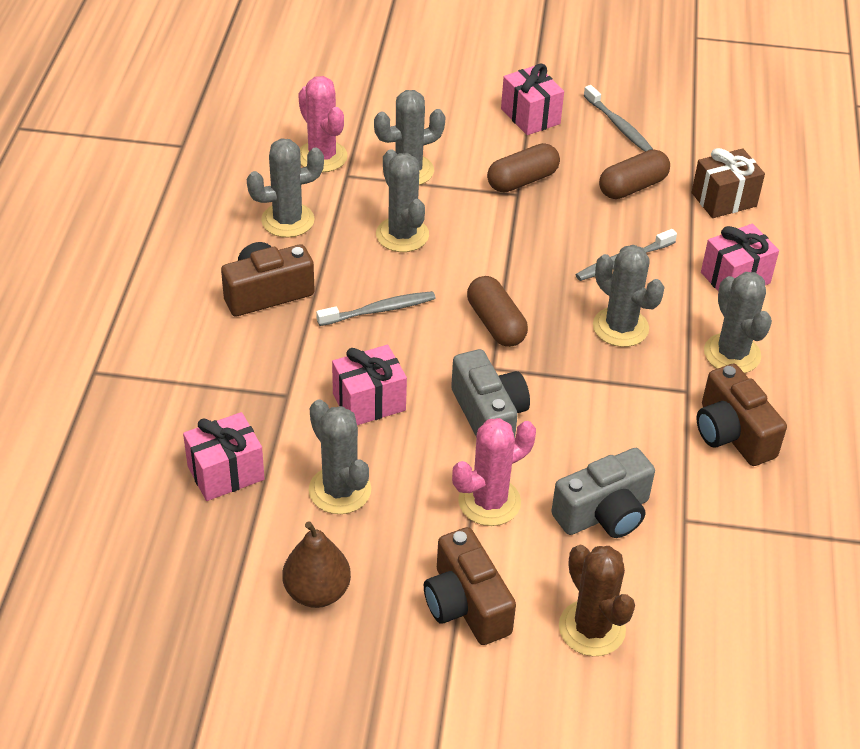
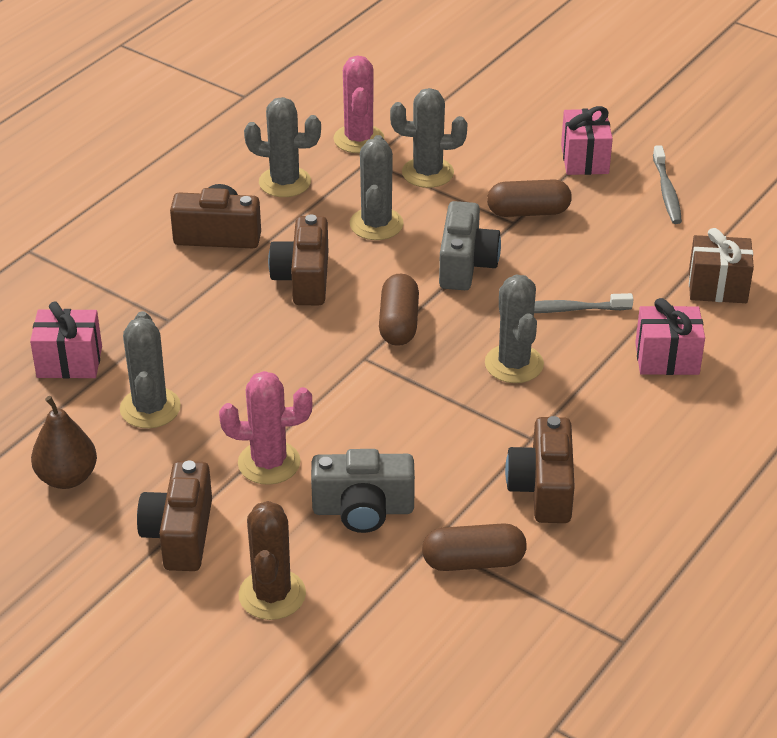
camera: 30 degrees right, 5 degrees down
grey toothbrush [316,291,436,326] -> brown camera [268,214,328,305]
pink gift [332,345,407,425] -> none
grey camera [451,349,530,438] -> grey camera moved to [439,201,501,290]
brown capsule [599,149,670,199] -> brown capsule moved to [422,523,527,571]
grey cactus [704,272,772,373] -> none

